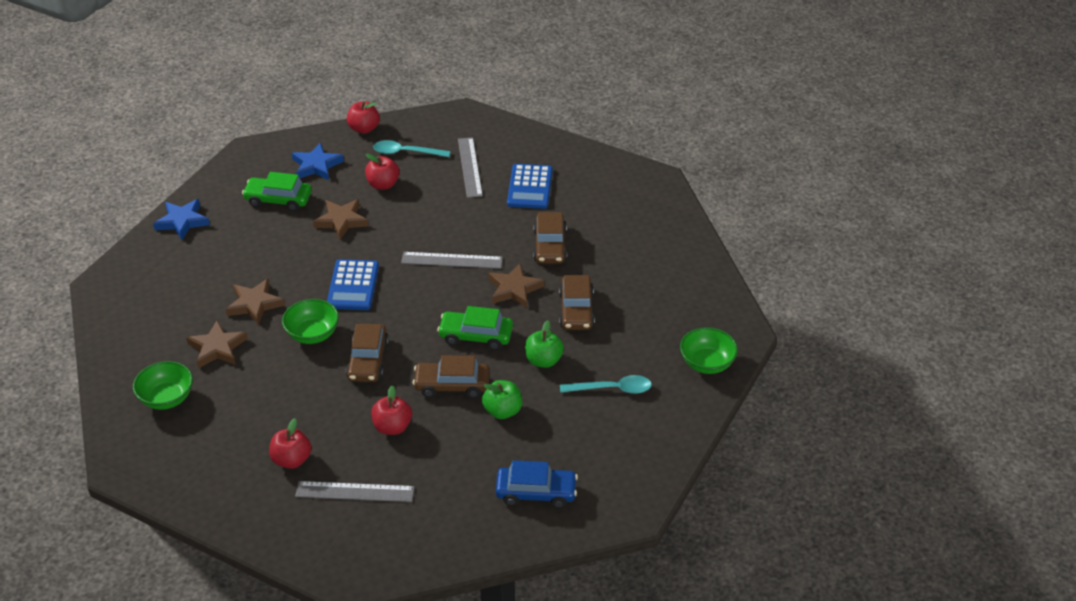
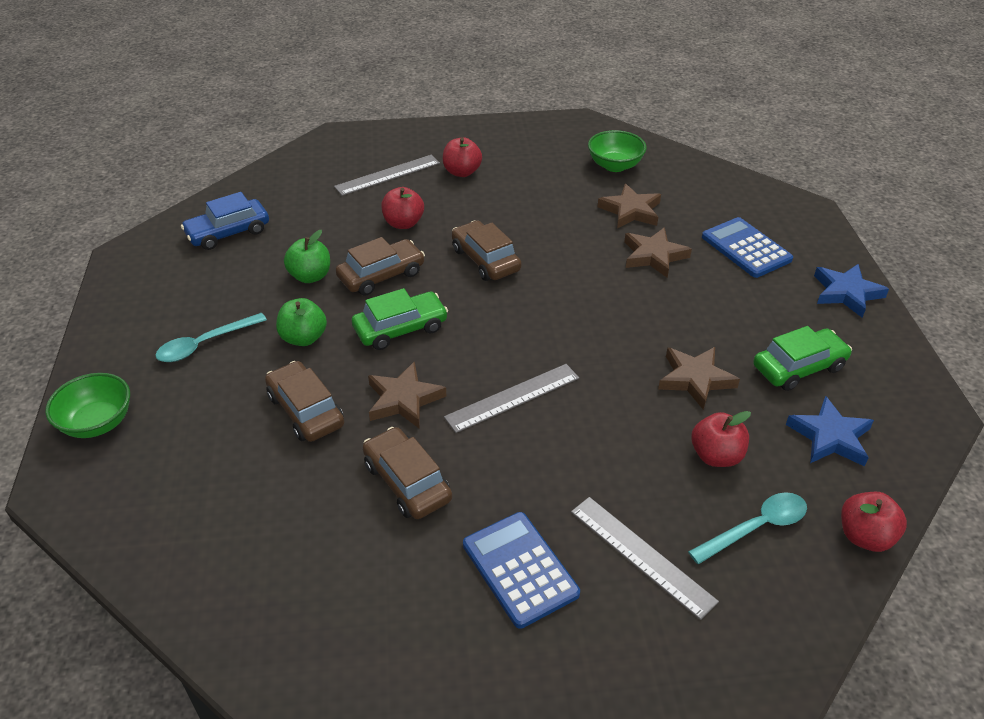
camera: 145 degrees right, 0 degrees up
green bowl [282,299,339,344] -> none
blue calculator [327,259,379,310] -> blue calculator moved to [702,217,793,278]

